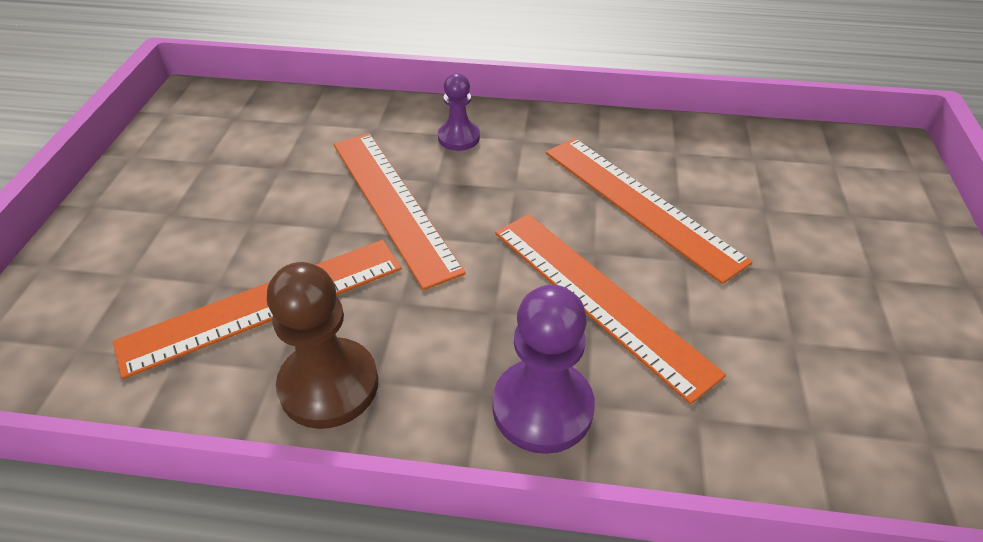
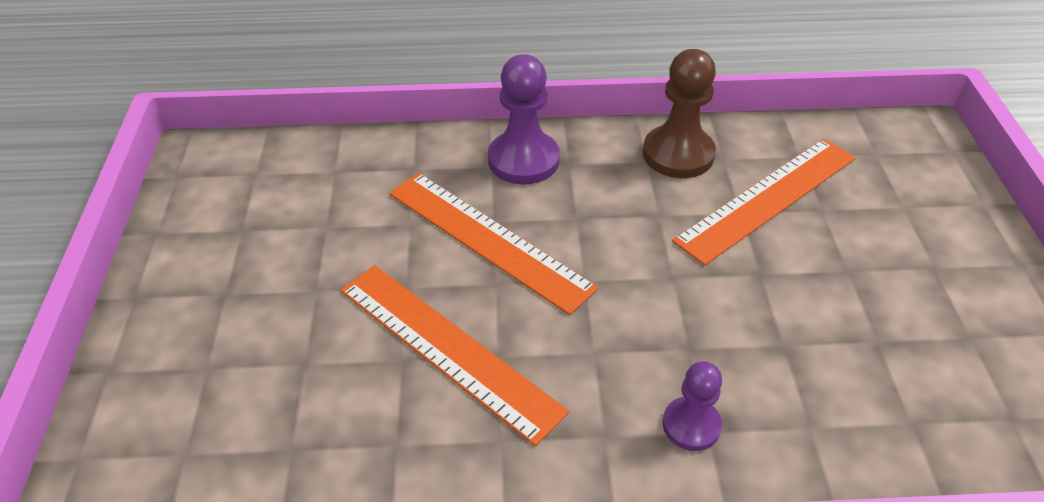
camera: 170 degrees right, 0 degrees up
orange ruler [334,133,466,290] -> none

